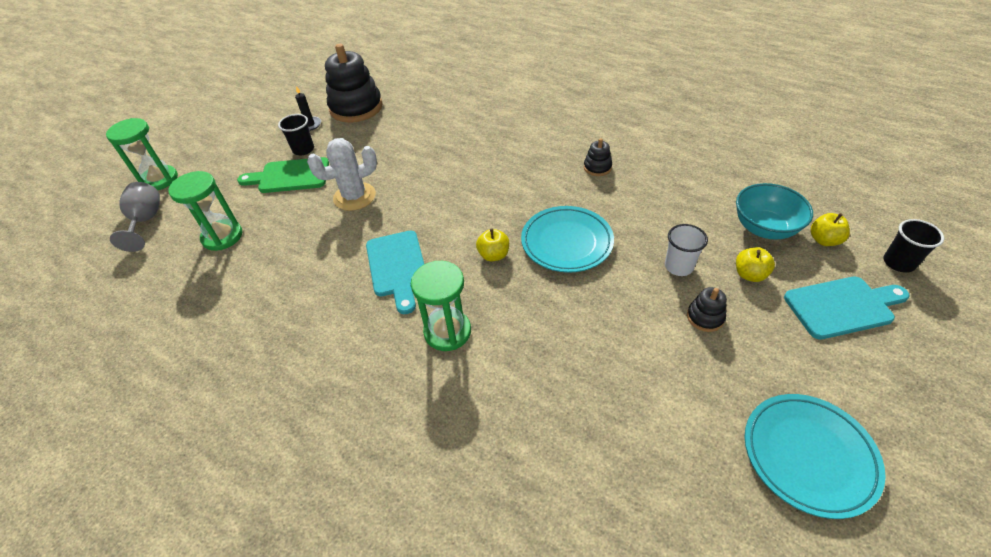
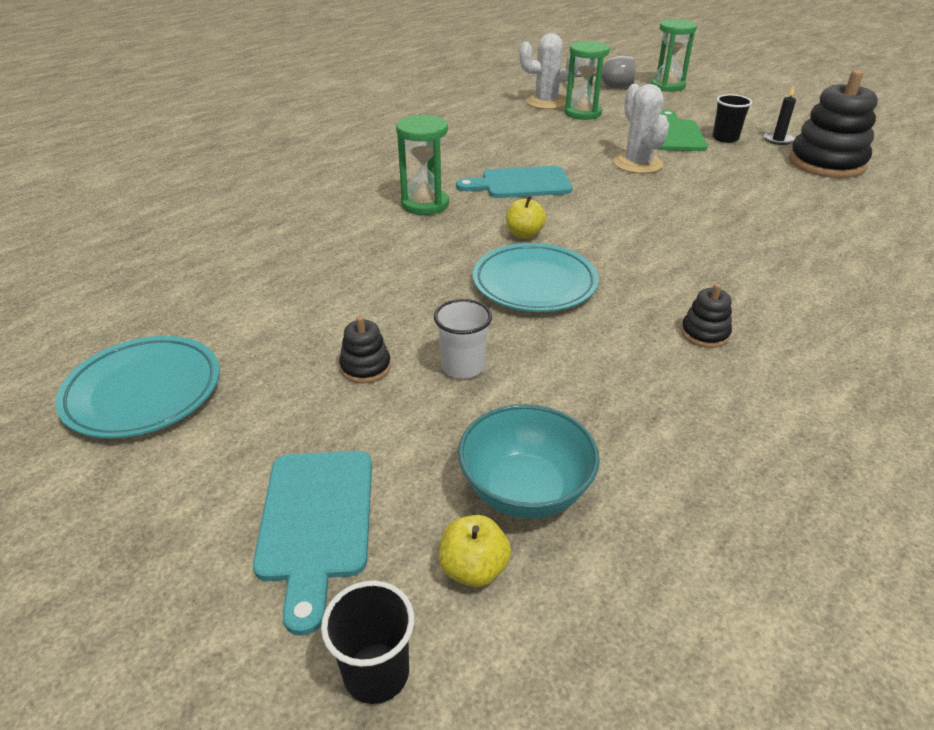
camera: 95 degrees right, 10 degrees down
yellow apple [736,247,775,282] -> none
none -> white cactus [519,33,578,109]

